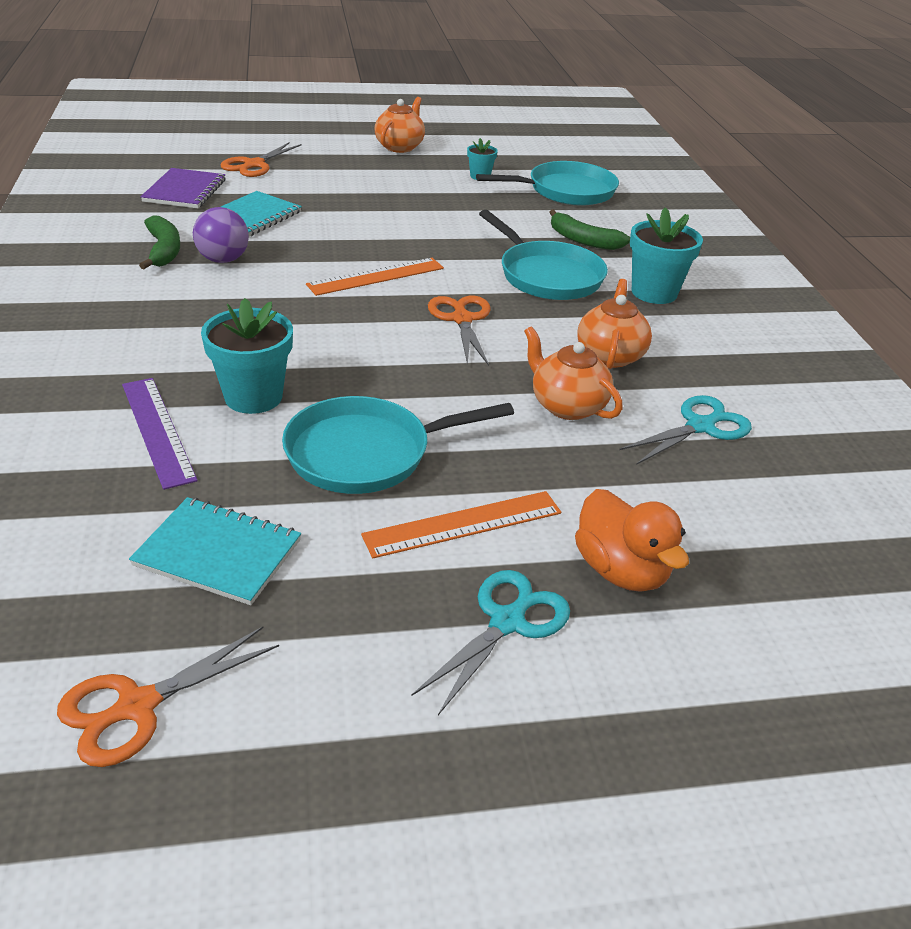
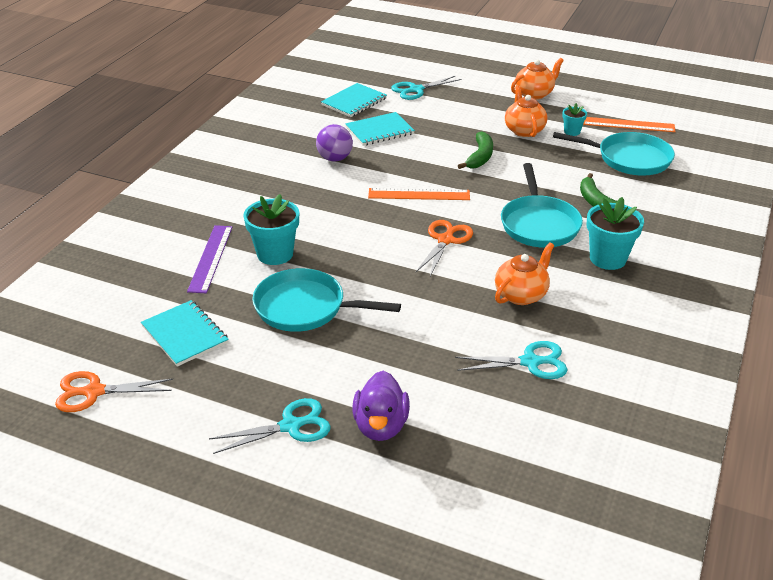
camera: 35 degrees right, 0 degrees up
green banana [139,216,180,269] -> green banana moved to [458,131,493,169]
purple notebook [141,168,226,208] -> turquoise notebook [321,83,387,117]
orange scissors [221,142,302,177] -> turquoise scissors [391,76,462,100]
orange ruler [361,491,561,558] -> orange ruler moved to [583,117,676,132]
orange teapot [524,326,622,420] -> orange teapot moved to [505,86,547,137]
orange duck [575,489,689,592] -> purple duck [352,371,410,441]

